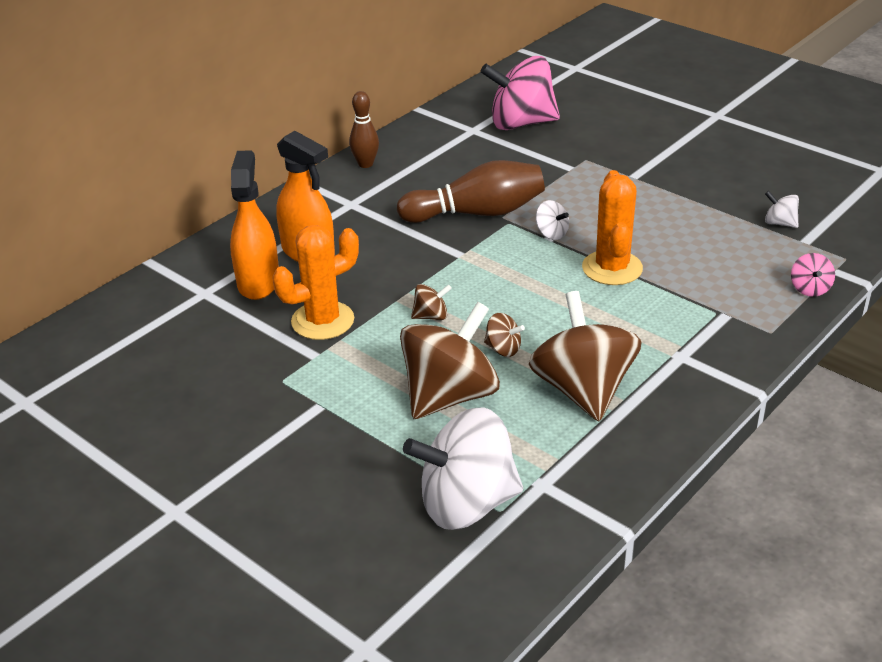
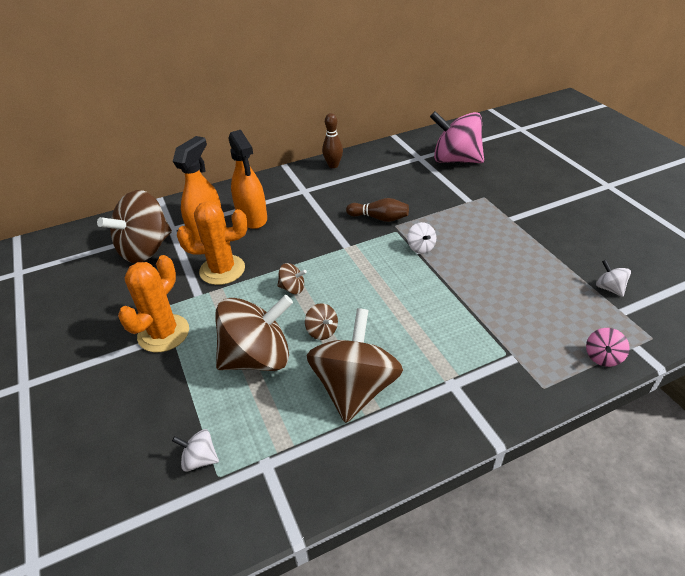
camera: 25 degrees right, 5 degrees up
brown bowling pin [397,160,545,223] -> brown bowling pin [346,198,409,222], size x0.58
white spinning top [403,407,523,530] -> white spinning top [172,429,219,472], size x0.43
orange cactus [582,170,643,285] -> orange cactus moved to [118,255,189,352]
none -> brown spinning top [97,190,172,263]

